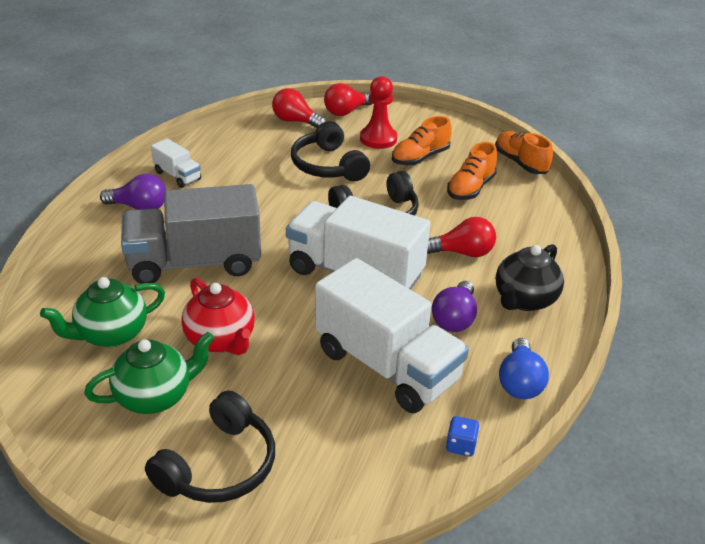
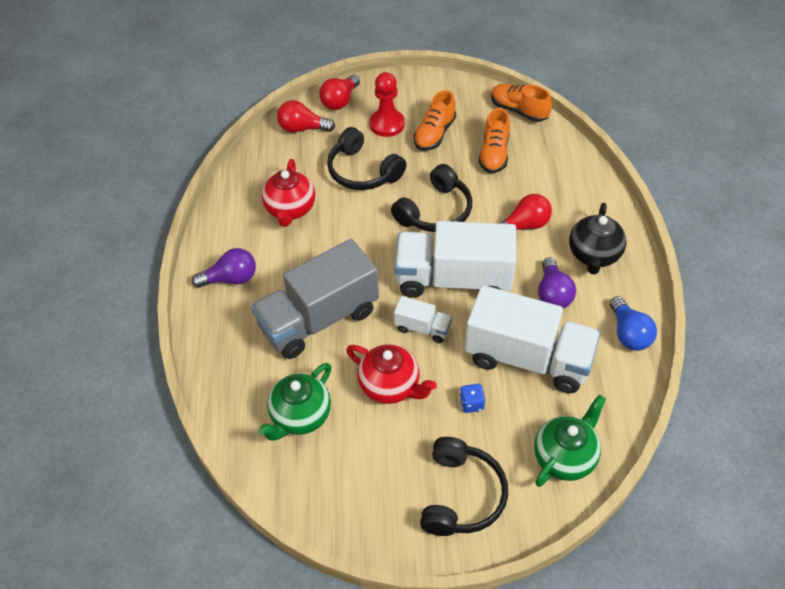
camera: 20 degrees left, 15 degrees up
green teapot [84,332,214,414] -> green teapot moved to [534,395,606,487]
white truck [151,139,201,188] -> white truck moved to [394,296,452,343]
blue dice [446,416,480,456] -> blue dice moved to [460,384,485,413]
none -> red teapot [262,159,315,227]

